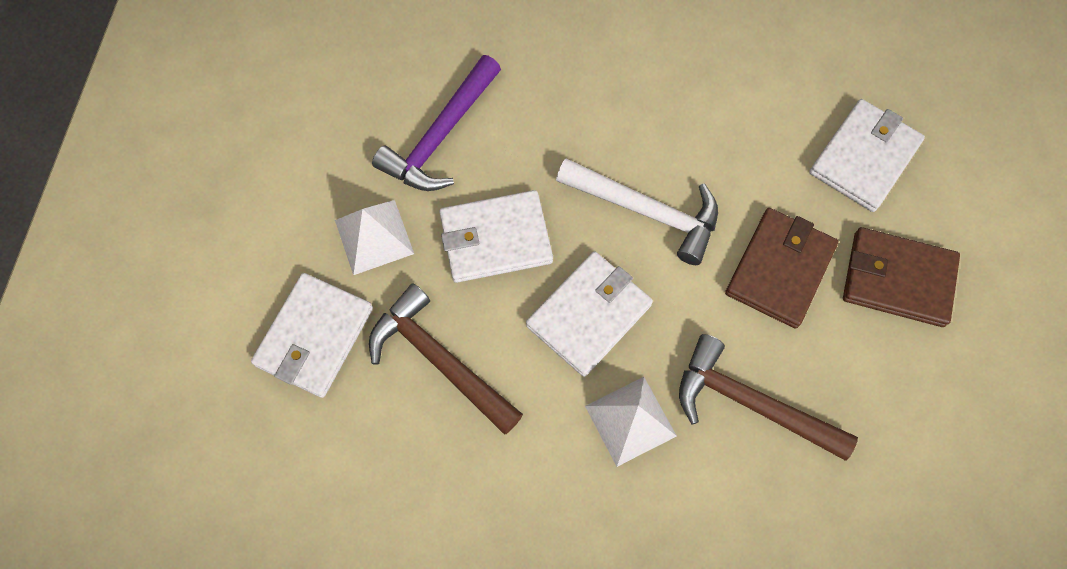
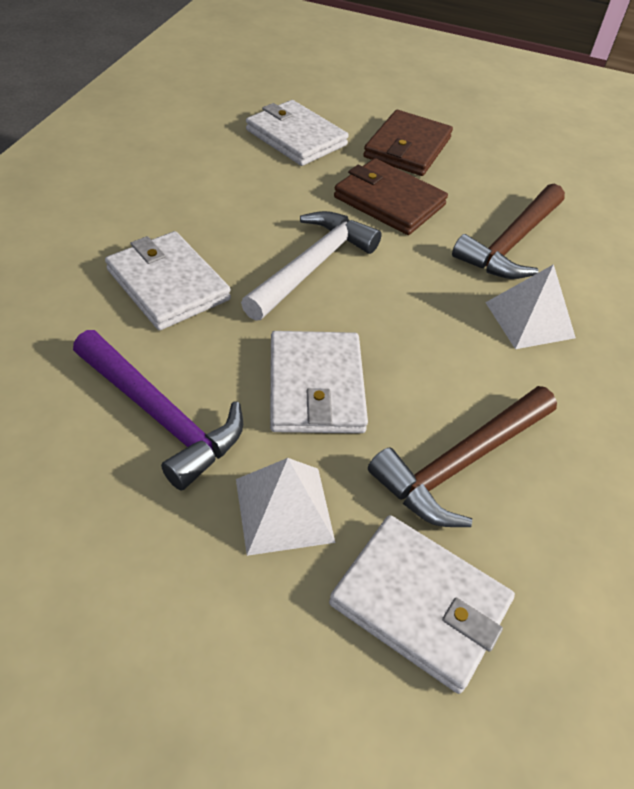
camera: 85 degrees left, 20 degrees down
white wallet [526,251,653,377] -> white wallet moved to [105,231,231,330]

